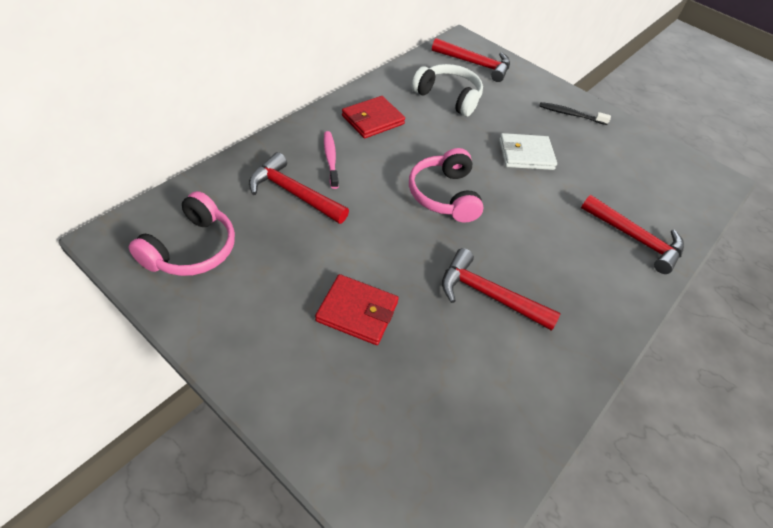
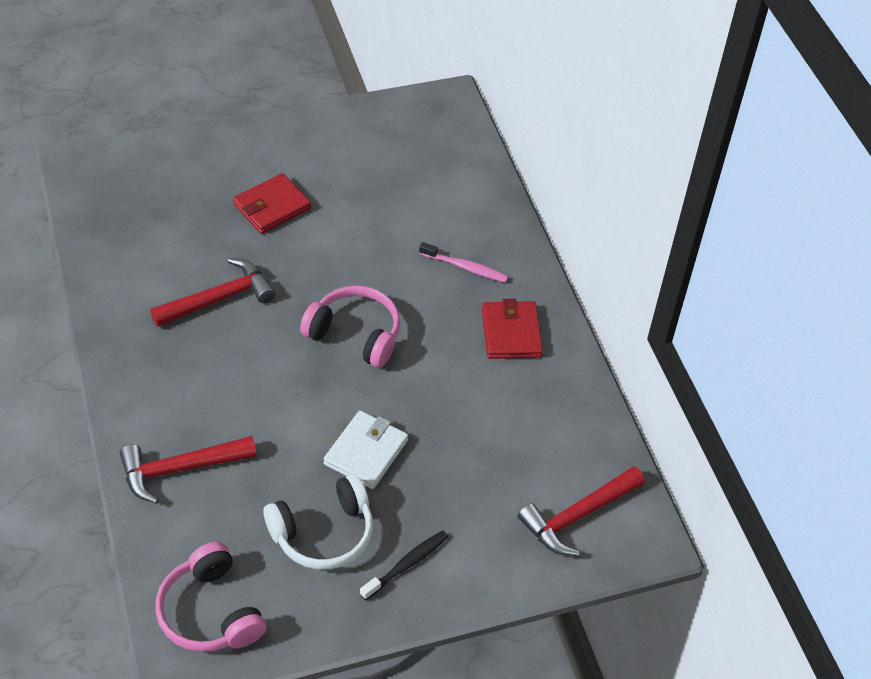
camera: 125 degrees right, 0 degrees up
pink headphones [129,191,235,276] -> pink headphones moved to [155,542,266,652]
red hammer [249,152,349,224] -> none
white headphones [412,64,483,117] -> white headphones moved to [263,474,373,570]

